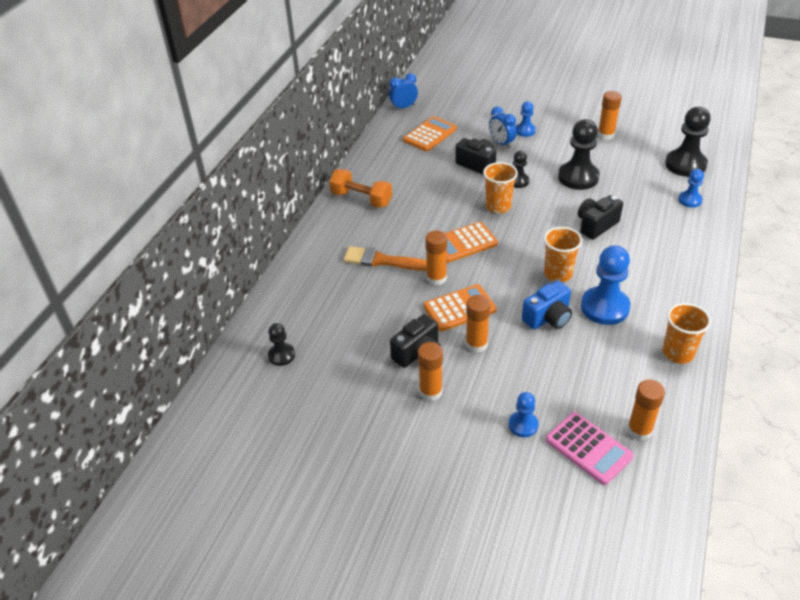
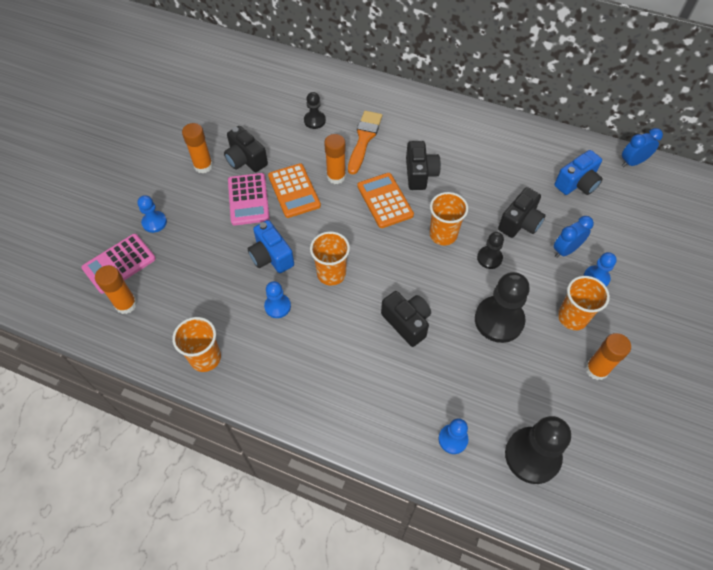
camera: 90 degrees right, 15 degrees up
black pawn [268,323,295,366] -> black pawn moved to [304,92,326,129]
orange dumbbell [329,169,392,208] -> none
blue clock [389,73,418,110] -> blue clock turned 90 degrees counterclockwise [622,128,663,167]
orange calculator [403,116,457,151] -> blue camera [554,150,603,195]
orange glue stick [466,295,490,353] -> pink calculator [228,173,270,226]
blue pawn [581,245,631,325] -> blue pawn [264,281,291,318], size x0.54
none -> black camera [406,141,441,190]
none -> orange cup [558,276,610,330]

